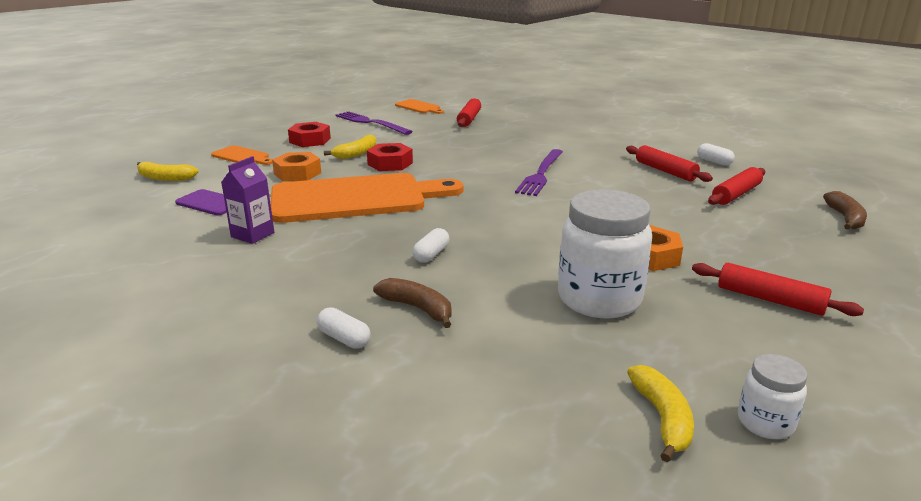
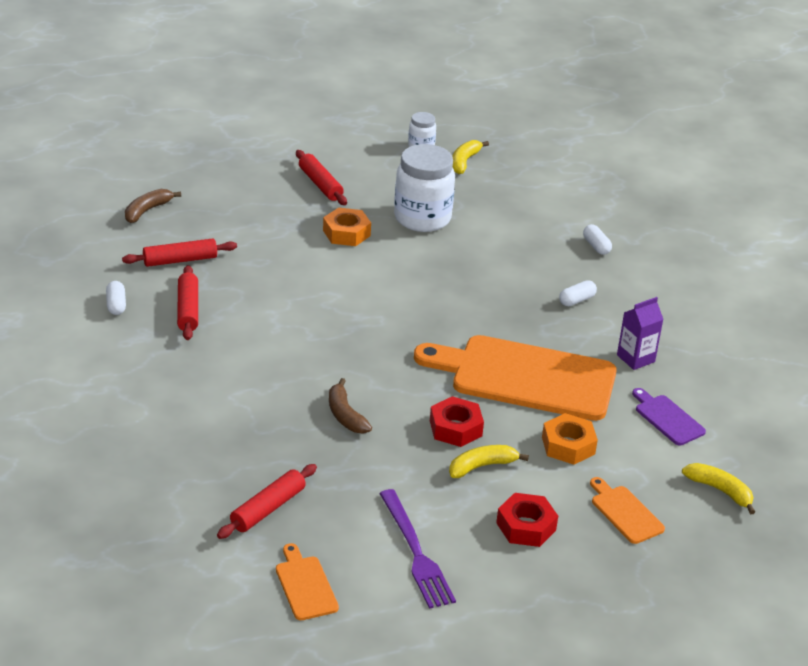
camera: 155 degrees left, 10 degrees up
brown banana [373,278,452,328] -> brown banana moved to [329,378,372,434]
white capsule [413,228,449,263] -> white capsule moved to [559,280,597,306]
purple fork [515,149,563,196] -> none

